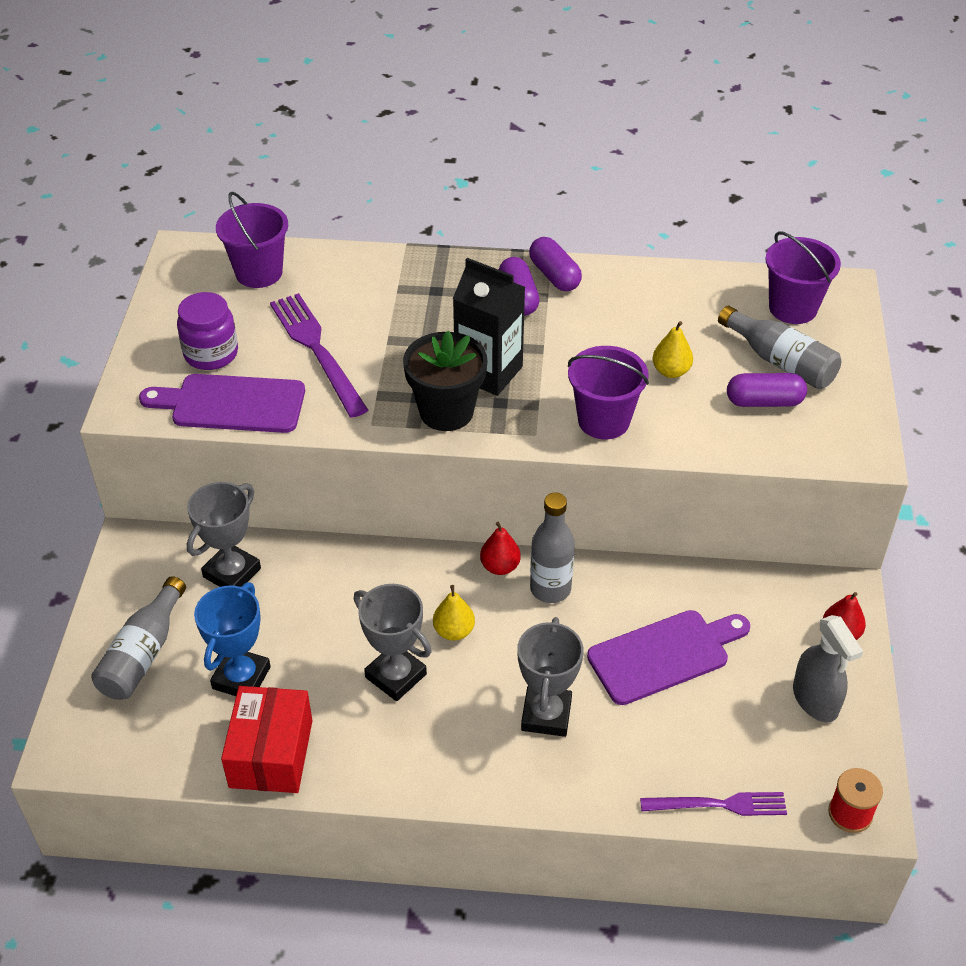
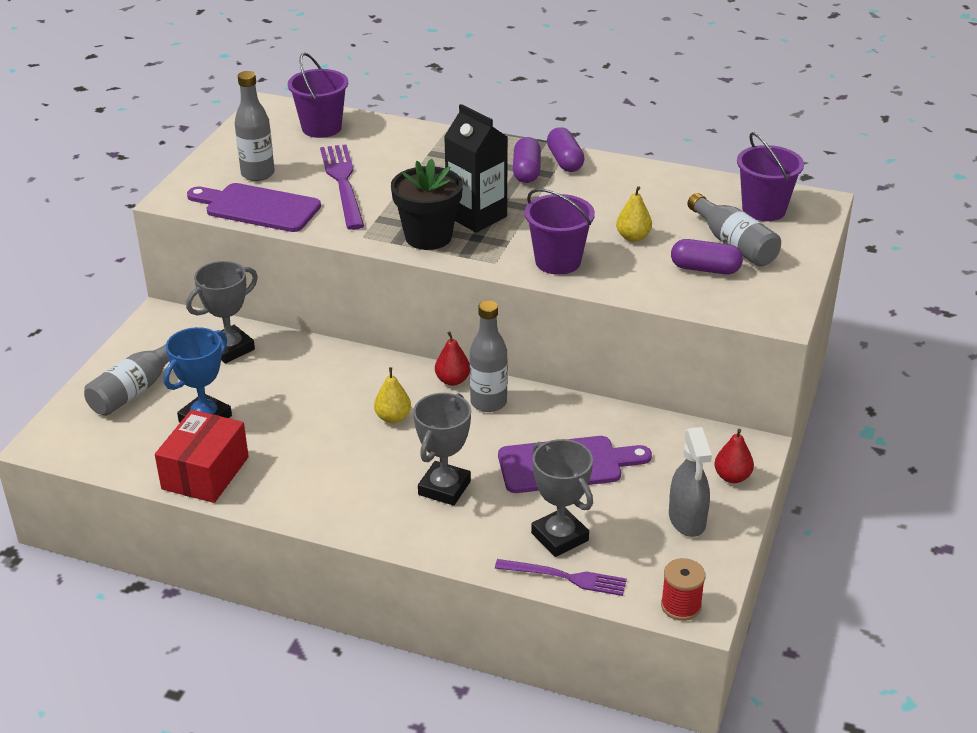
camera: 15 degrees right, 10 degrees down
purple jar [177,292,238,370] -> grey bottle [235,71,275,181]
grey trophy [354,584,432,701] -> grey trophy moved to [531,439,593,557]

